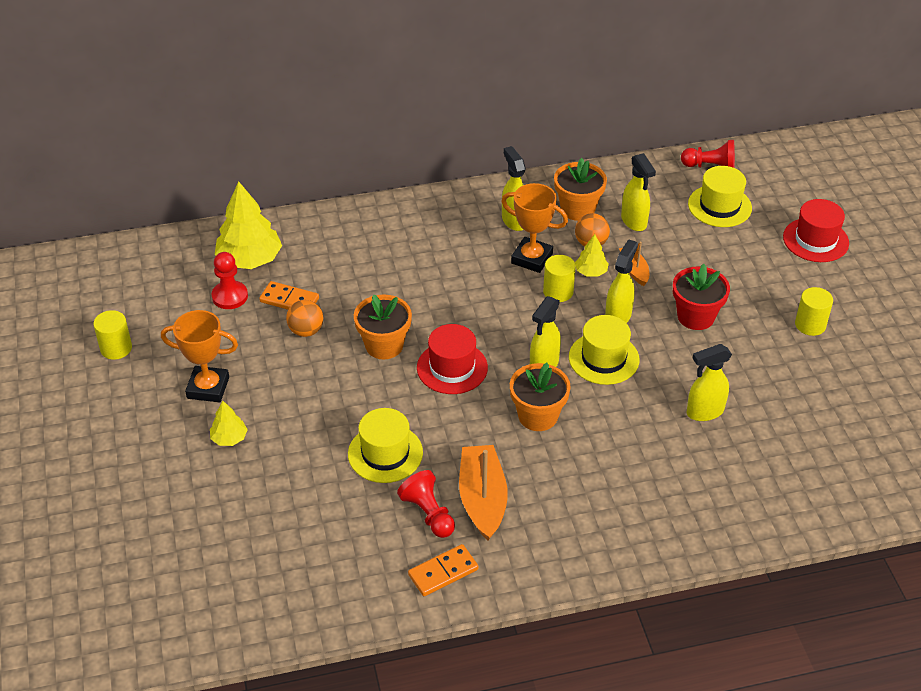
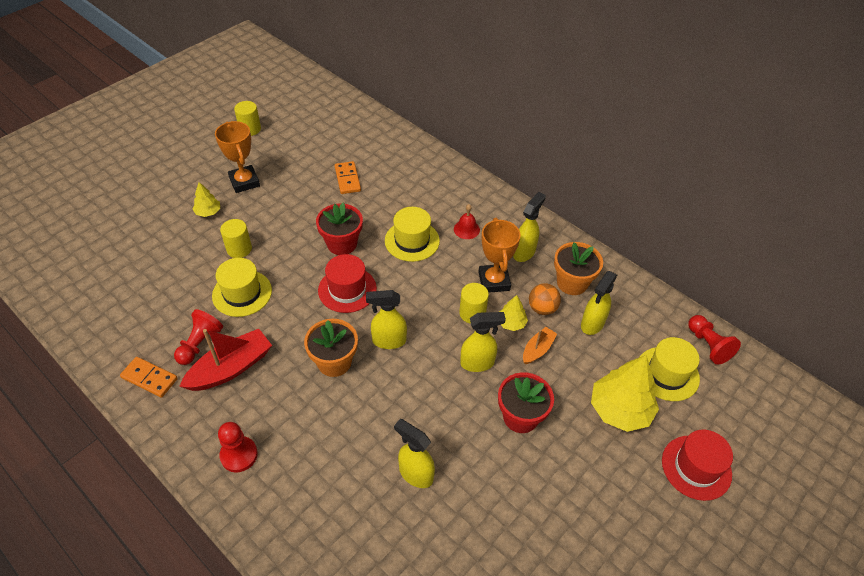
camera: 55 degrees right, 5 degrees up
red pawn [211,252,248,309] -> red pawn moved to [218,422,258,473]
yellow tree [215,181,282,269] -> yellow tree moved to [591,355,659,432]
orange ball [286,300,323,337] -> none
orange flower pot [354,294,412,360] -> red flower pot [316,203,363,255]
orange boat [459,445,508,541] -> red boat [179,329,272,391]
yellow hat [569,315,639,385] -> yellow hat moved to [385,207,440,262]
yellow cylinder [795,287,833,336] -> yellow cylinder moved to [220,219,252,258]
none -> red bell [454,204,480,239]

